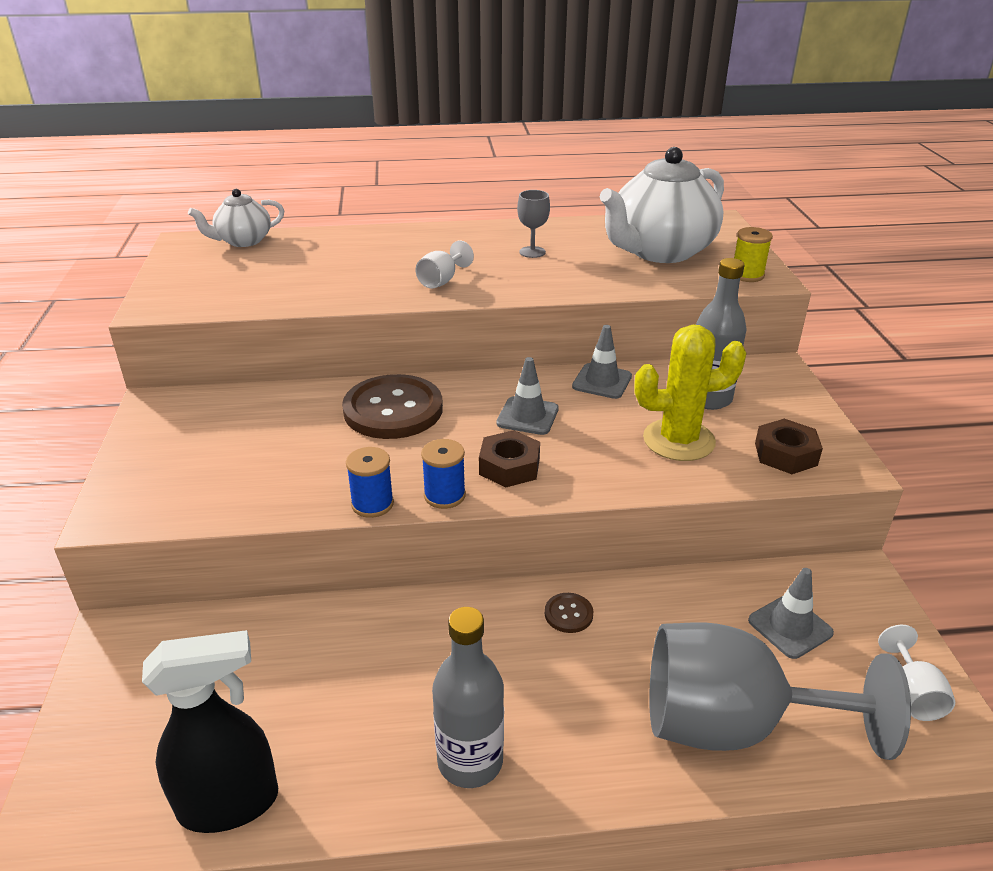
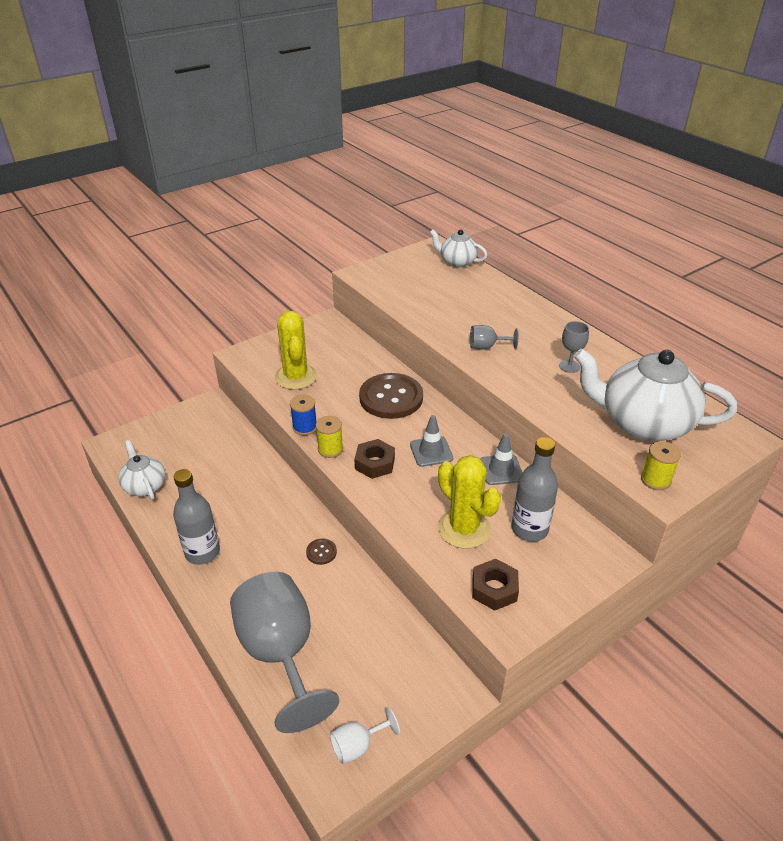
camera: 60 degrees right, 5 degrees up
black spray bottle [142,630,278,833] -> white teapot [118,440,165,500]
white goblet [416,240,474,288] -> grey goblet [470,325,519,350]
blue spool [421,439,466,509] -> yellow spool [316,416,343,458]
grey traffic cone [748,568,834,659] -> none
none -> yellow cactus [275,311,317,390]

